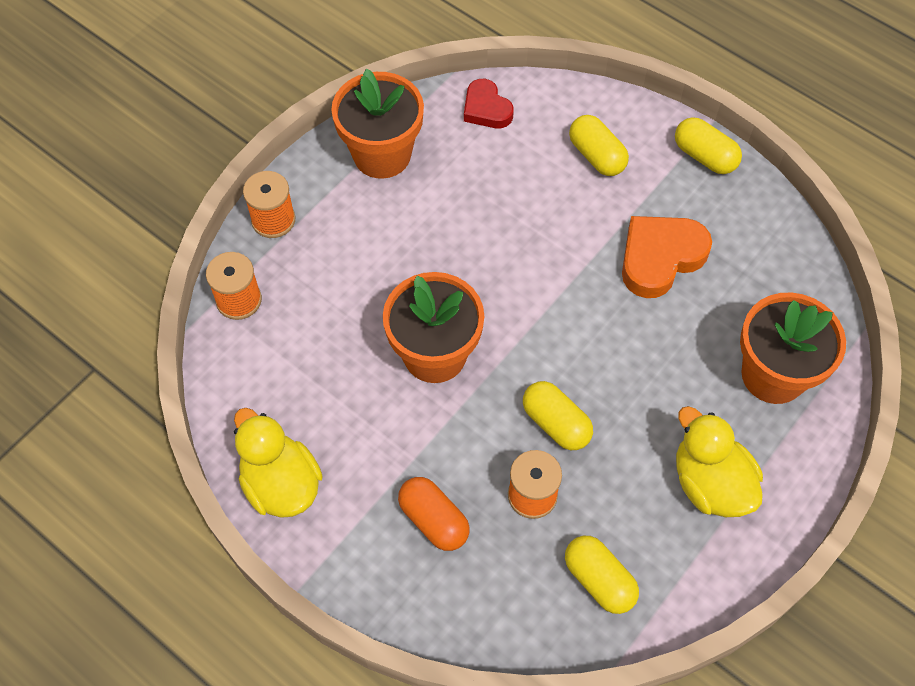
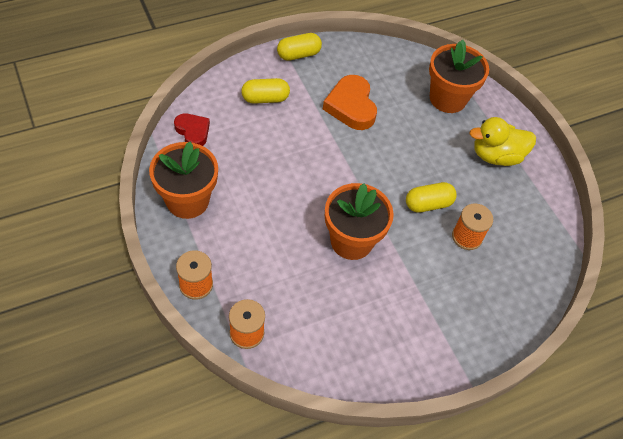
camera: 70 degrees left, 5 degrees down
yellow duck [234,408,323,518] -> none
orange capsule [398,477,470,551] -> none
red heart [464,79,514,128] -> red heart turned 120 degrees counterclockwise [174,113,210,146]
yellow capsule [565,536,639,614] -> none

